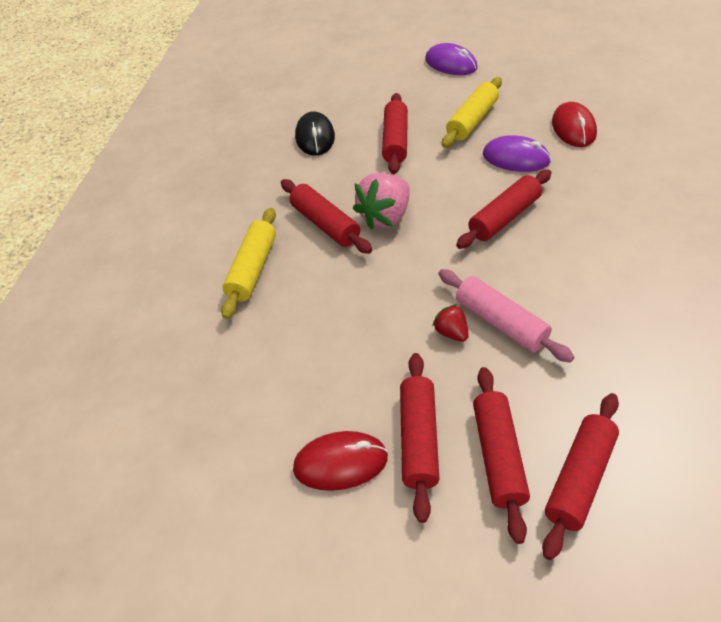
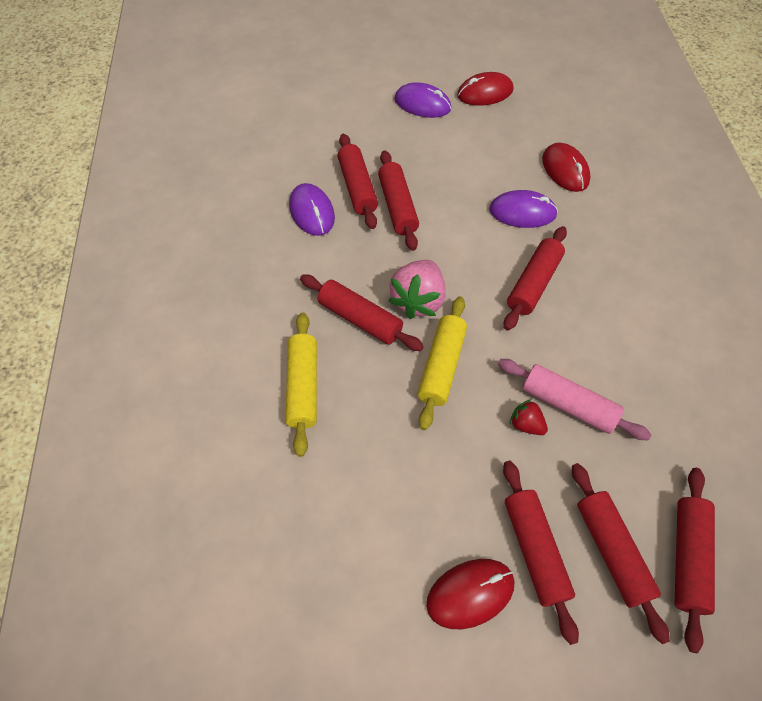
camera: 20 degrees left, 10 degrees up
black mouse [295,111,335,156] -> purple mouse [289,183,335,236]
yellow rolling pin [442,77,502,148] -> yellow rolling pin moved to [418,296,467,430]
none -> red rolling pin [338,134,378,229]
none -> red mouse [457,72,513,106]

